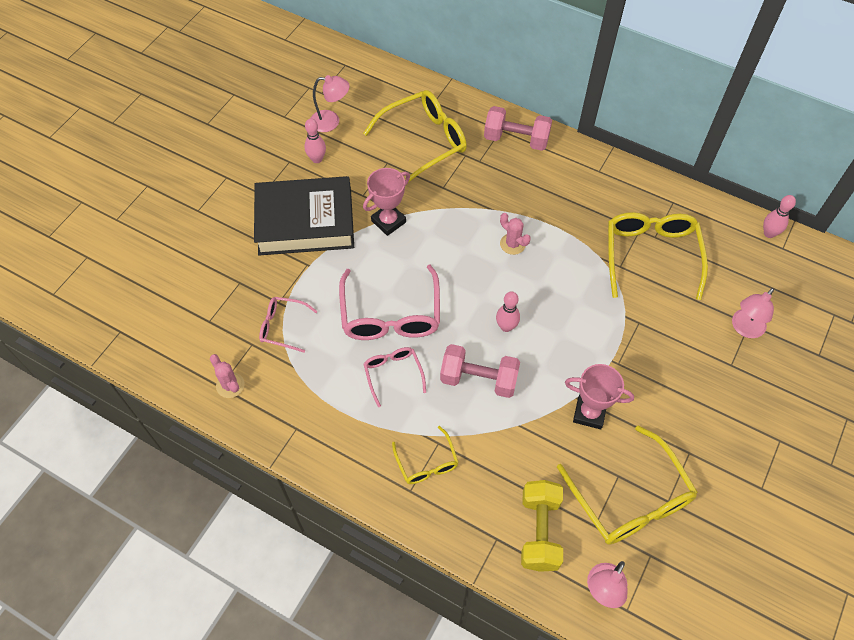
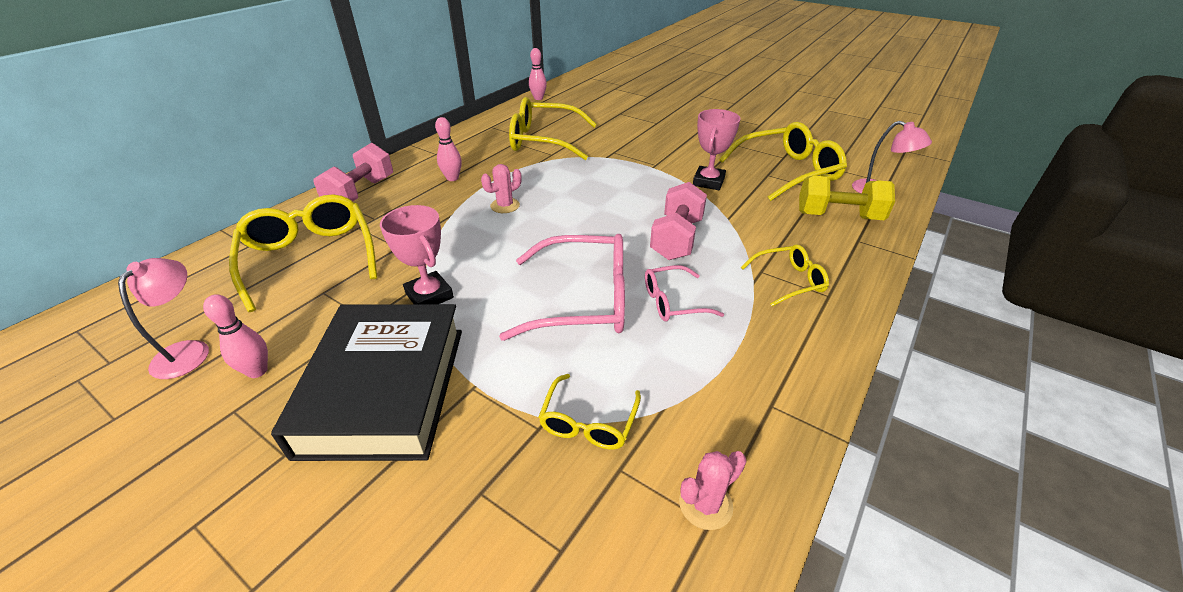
camera: 85 degrees left, 20 degrees down
pink glasses [259,297,318,352] -> yellow glasses [539,374,641,450]
pink bowling pin [496,291,520,332] -> pink bowling pin moved to [435,117,462,181]
pink lamp [732,288,774,338] -> none

